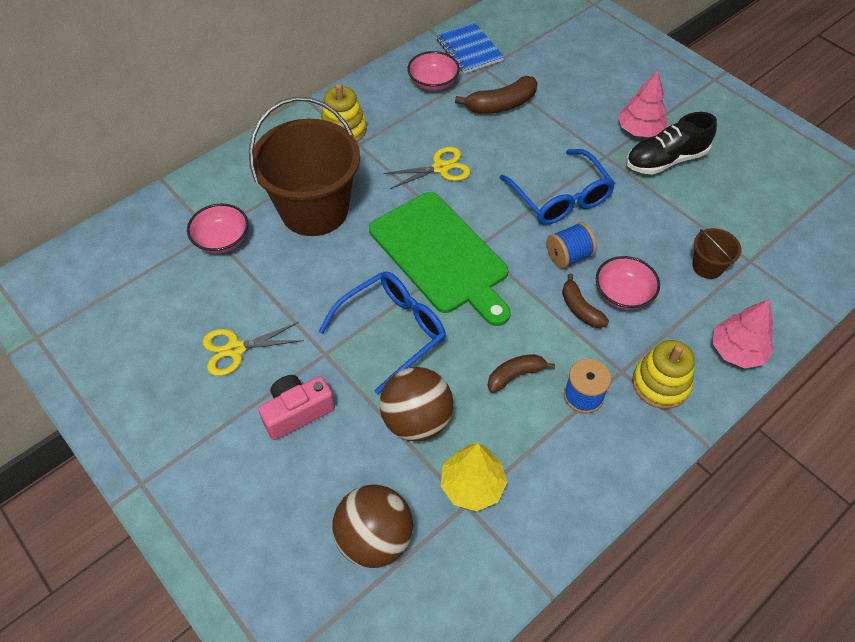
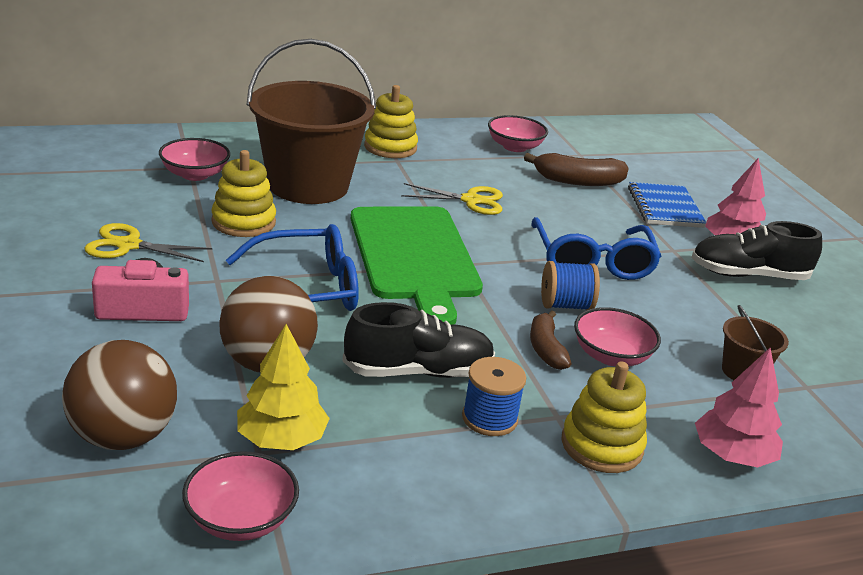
camera: 20 degrees right, 25 degrees down
blue notebook [436,22,504,73] -> blue notebook moved to [628,182,706,228]
brown banana [487,354,555,393] -> black shoe [342,302,495,378]
none -> pink bowl [182,451,299,541]
none -> yellow stacking toy [211,150,276,237]

